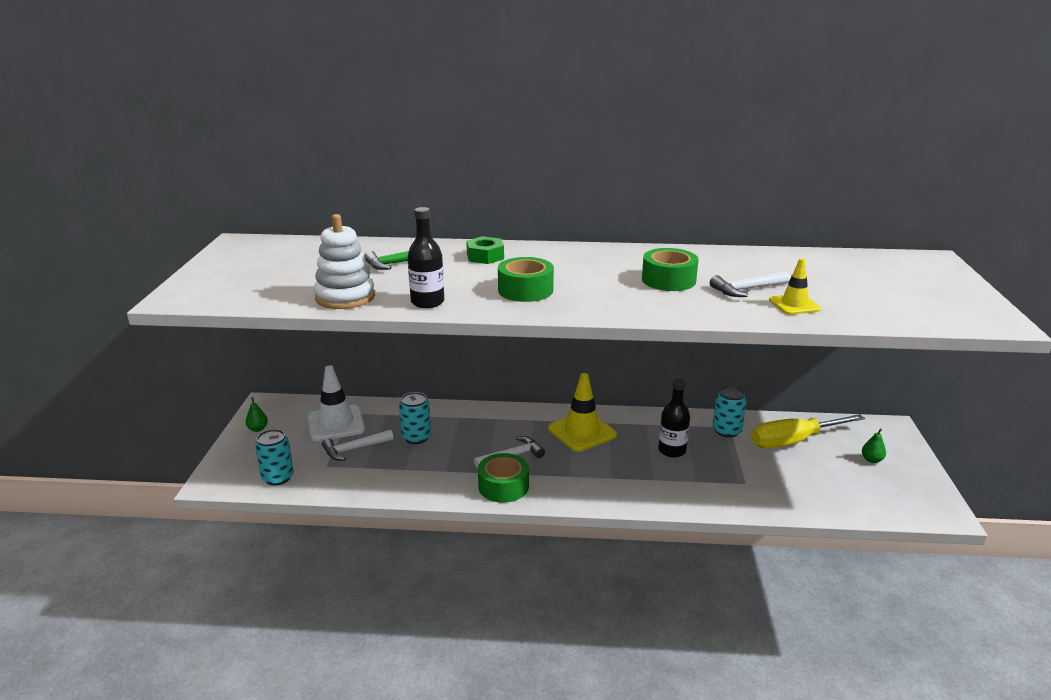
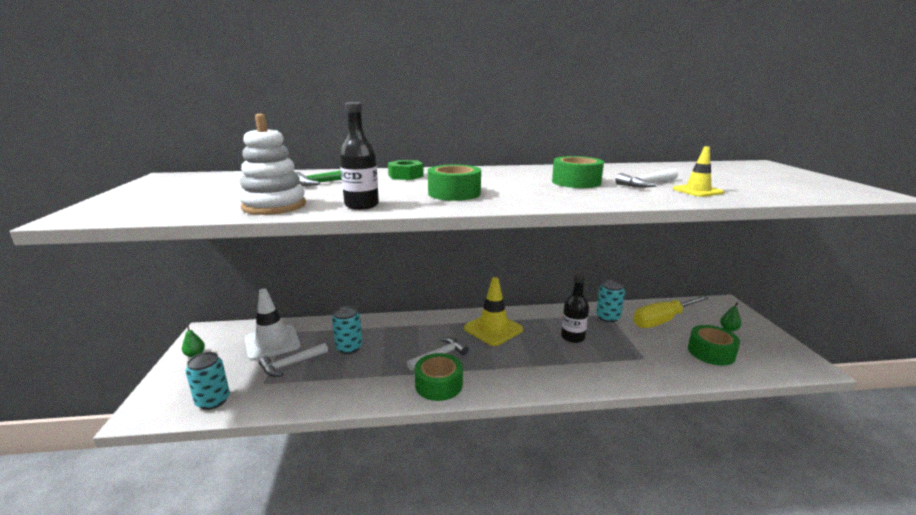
camera: 10 degrees left, 5 degrees down
none -> green tape [688,325,740,366]

